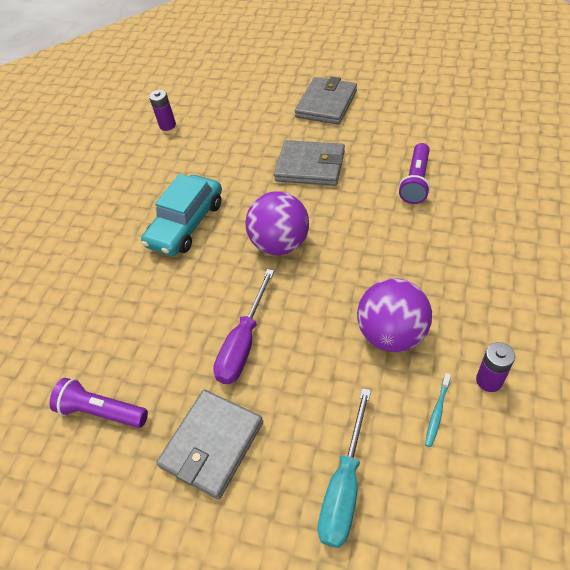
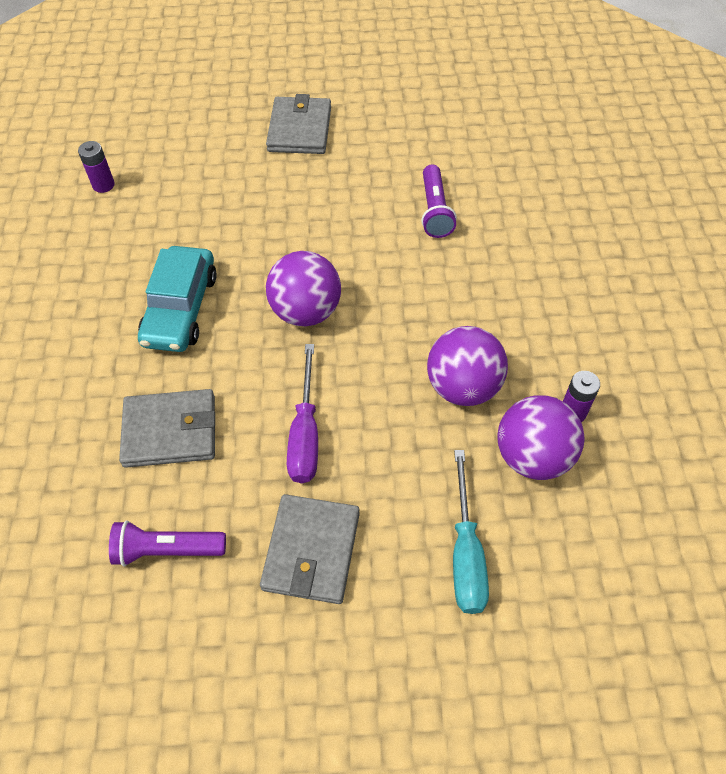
camera: 25 degrees left, 5 degrees up
grey wallet [274,140,345,186] -> grey wallet moved to [119,389,215,468]
turquoise toothbrush [425,373,451,447] -> purple ball [497,395,584,480]

